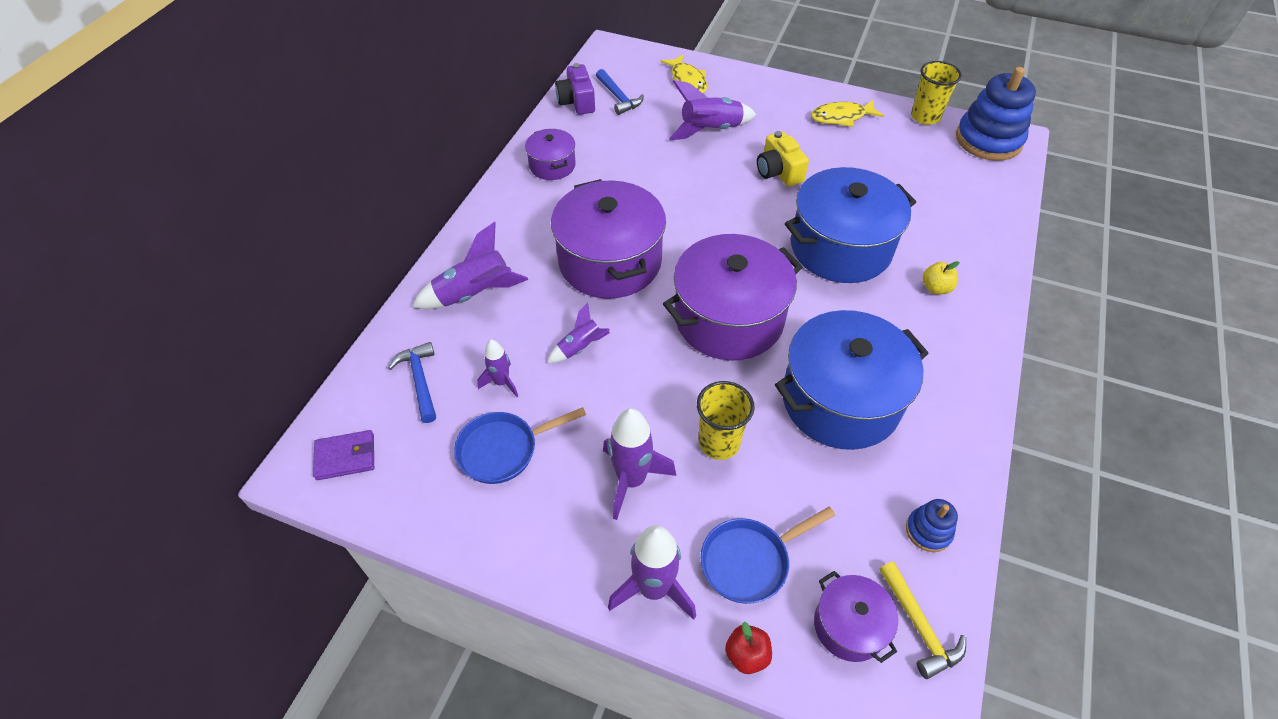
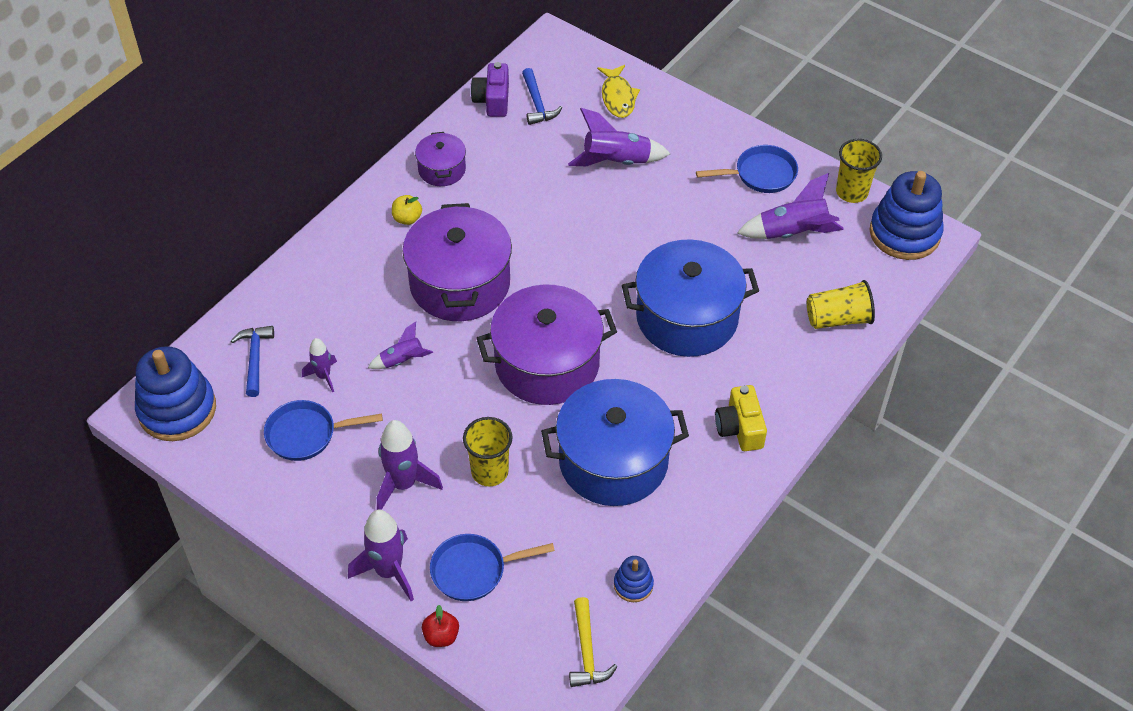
camera: 15 degrees right, 0 degrees up
purple wallet [313,430,374,480] -> blue stacking toy [135,346,216,441]
purple rocket [412,222,528,309] -> purple rocket moved to [737,173,844,239]
yellow camera [757,131,809,186] -> yellow camera moved to [715,385,767,451]
yellow fish [811,100,884,127] -> blue pan [696,145,798,193]
purple pot [814,571,898,663] -> none
yellow apple [922,261,960,294] -> yellow apple moved to [392,195,422,225]
none -> yellow cup [807,280,875,329]

